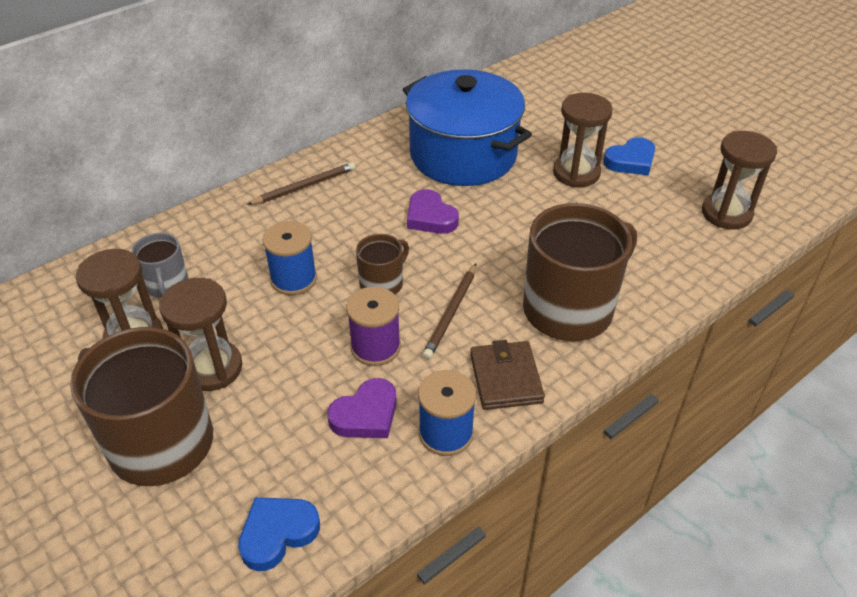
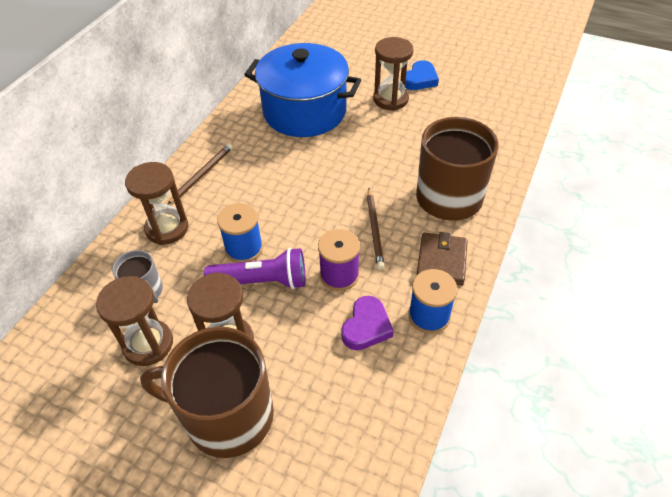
camera: 25 degrees left, 5 degrees up
blue heart [238,497,320,571] -> none
brown mug [356,234,409,294] -> none
purple heart [407,189,459,234] -> none
brown wallet [470,340,545,410] -> brown wallet turned 45 degrees clockwise [417,232,468,285]
brown hourglass [702,131,777,229] -> brown hourglass moved to [125,162,188,245]
none -> purple flashlight [204,248,306,289]

